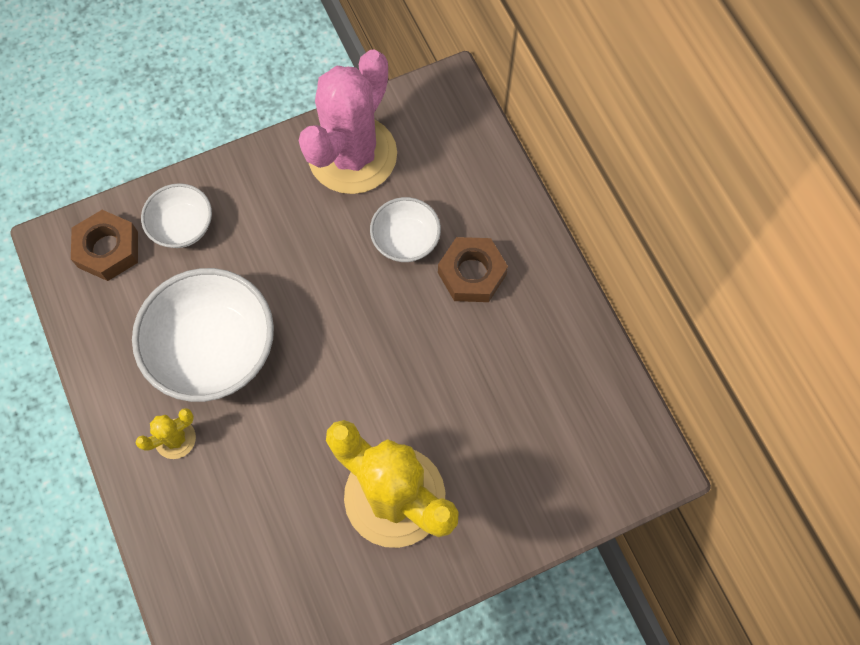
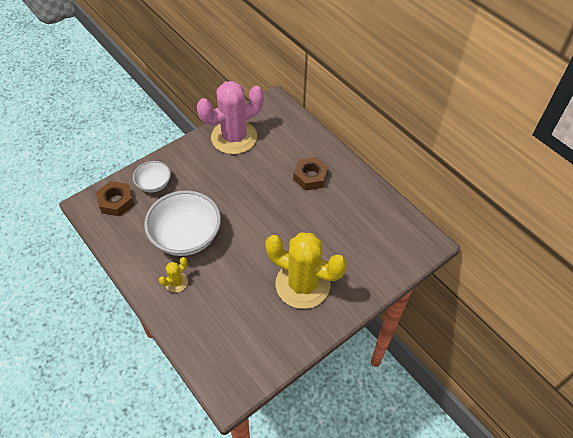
camera: 15 degrees left, 15 degrees down
pink cactus [298,50,397,194] -> pink cactus turned 45 degrees clockwise [197,81,264,154]
white bowl [370,197,441,262] -> none

